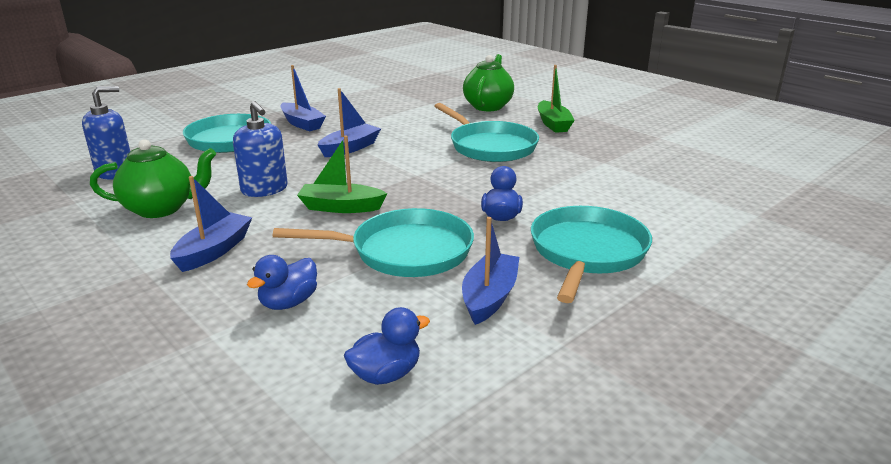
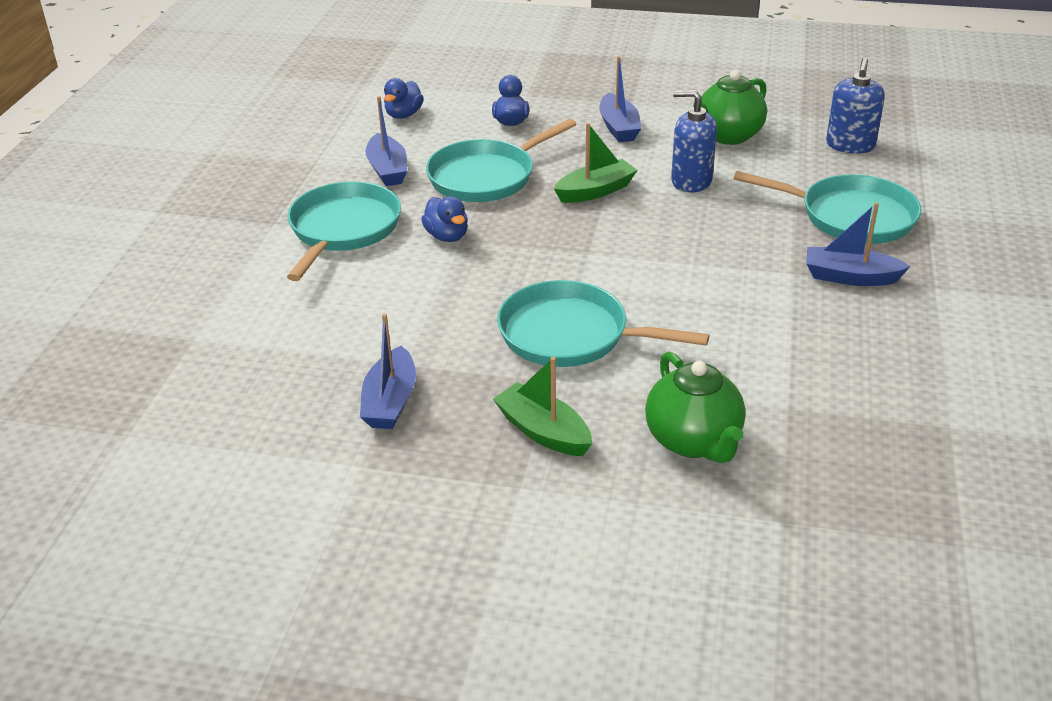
camera: 145 degrees right, 10 degrees up
blue boat [318,88,381,157] -> blue boat moved to [360,314,416,429]
turquoise pan [531,206,652,303] -> turquoise pan turned 150 degrees counterclockwise [287,181,401,281]

